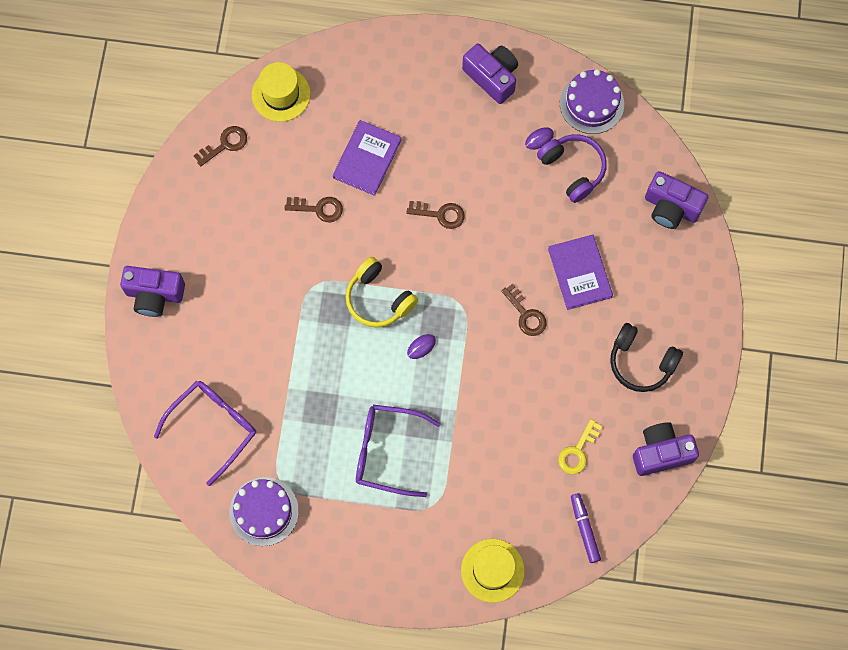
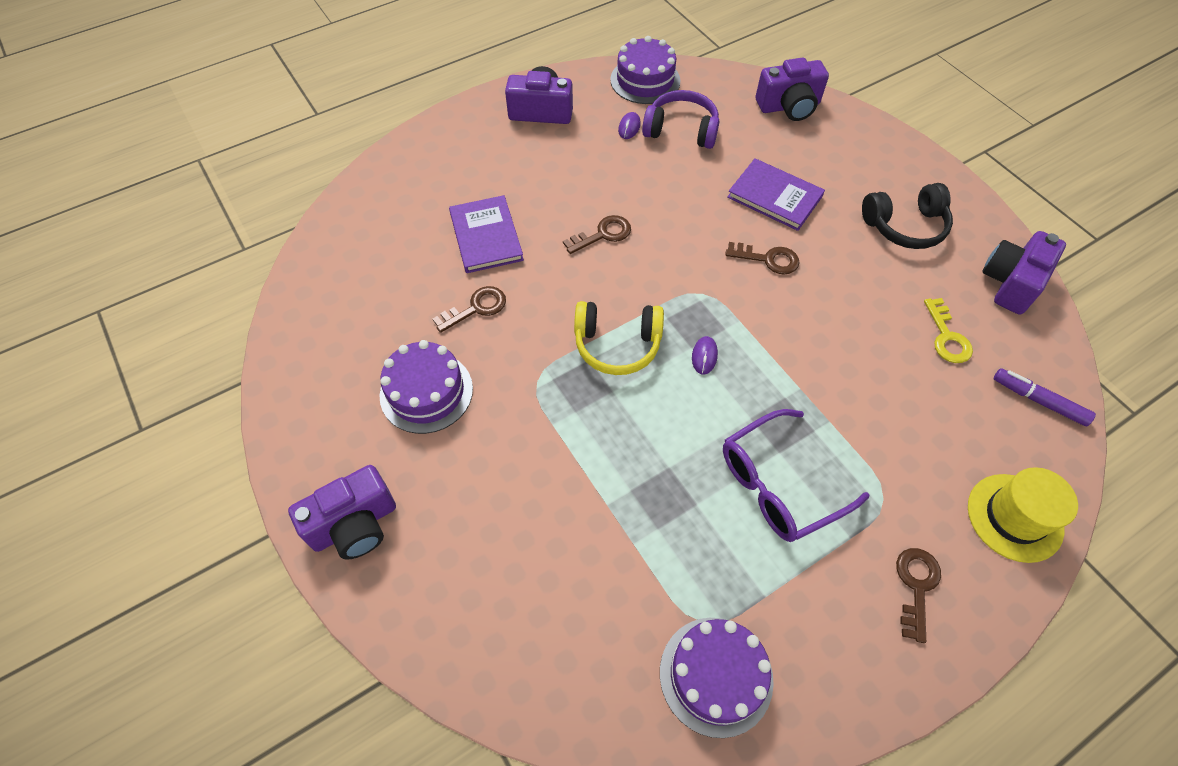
camera: 40 degrees left, 15 degrees down
purple glasses [154,381,256,486] -> none
brown key [194,126,247,167] -> brown key moved to [896,548,941,643]
yellow hat [252,62,310,122] -> none
none -> purple cake [380,340,473,434]

